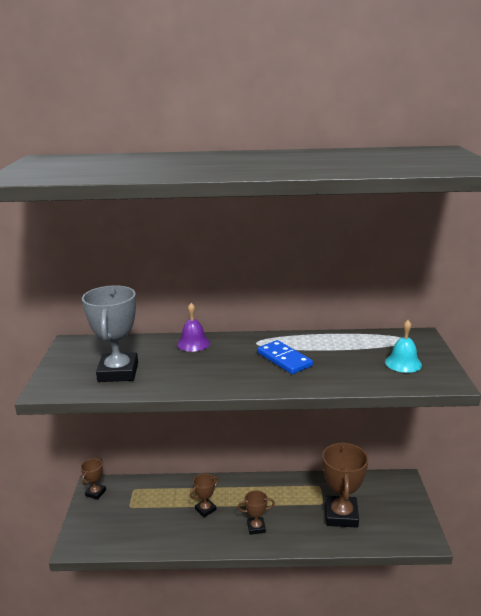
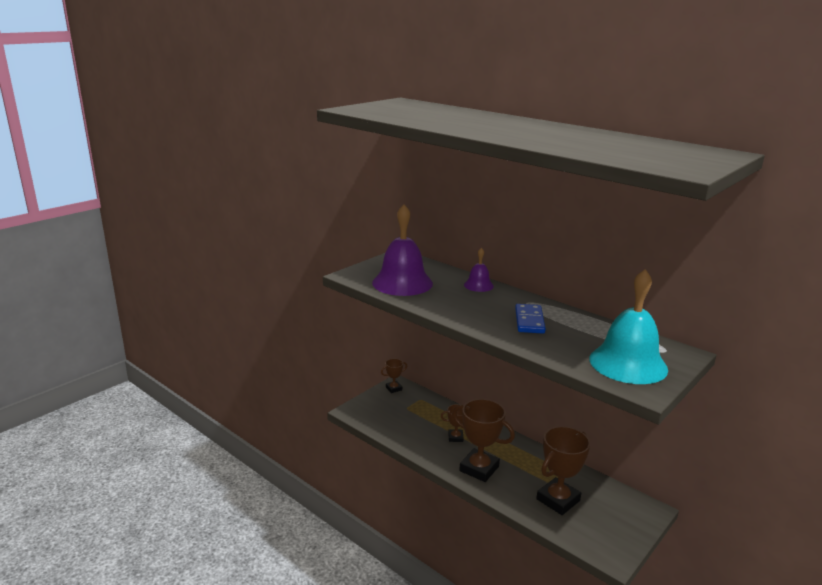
camera: 40 degrees right, 0 degrees up
grey trophy [82,285,138,382] -> purple bell [372,204,433,296]
brown trophy [237,490,275,535] -> brown trophy [452,399,515,482], size x1.96
turquoise bell [385,320,422,373] -> turquoise bell [589,269,668,384], size x2.03

